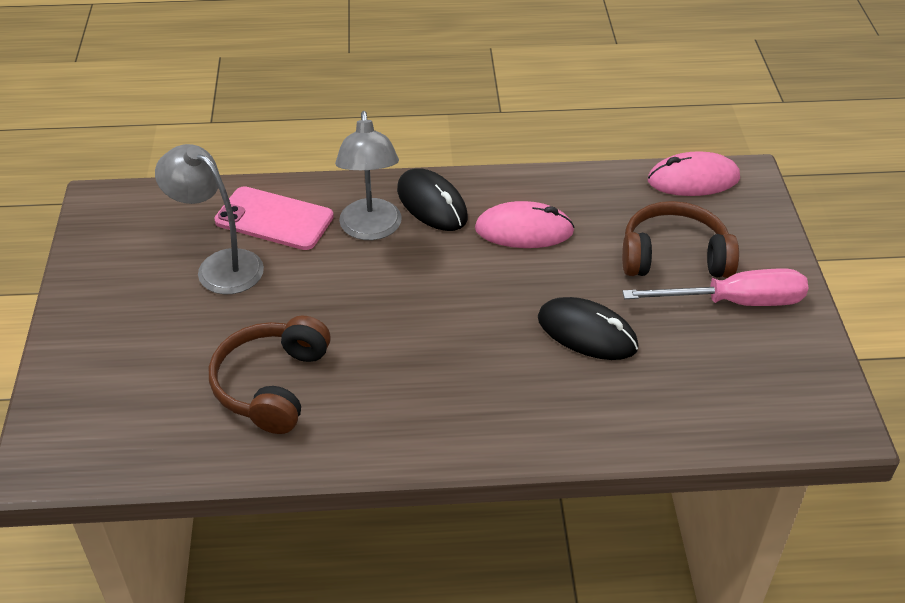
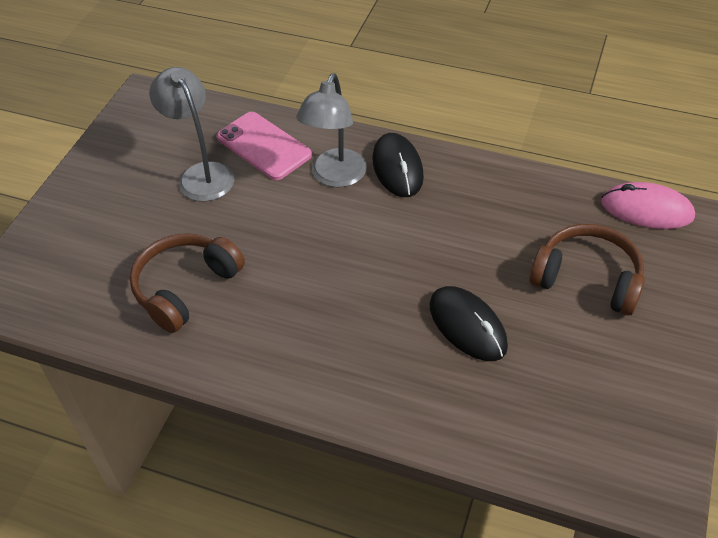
camera: 25 degrees right, 5 degrees up
pink mouse [475,201,575,248] -> none
pink screwdriver [622,269,809,306] -> none

